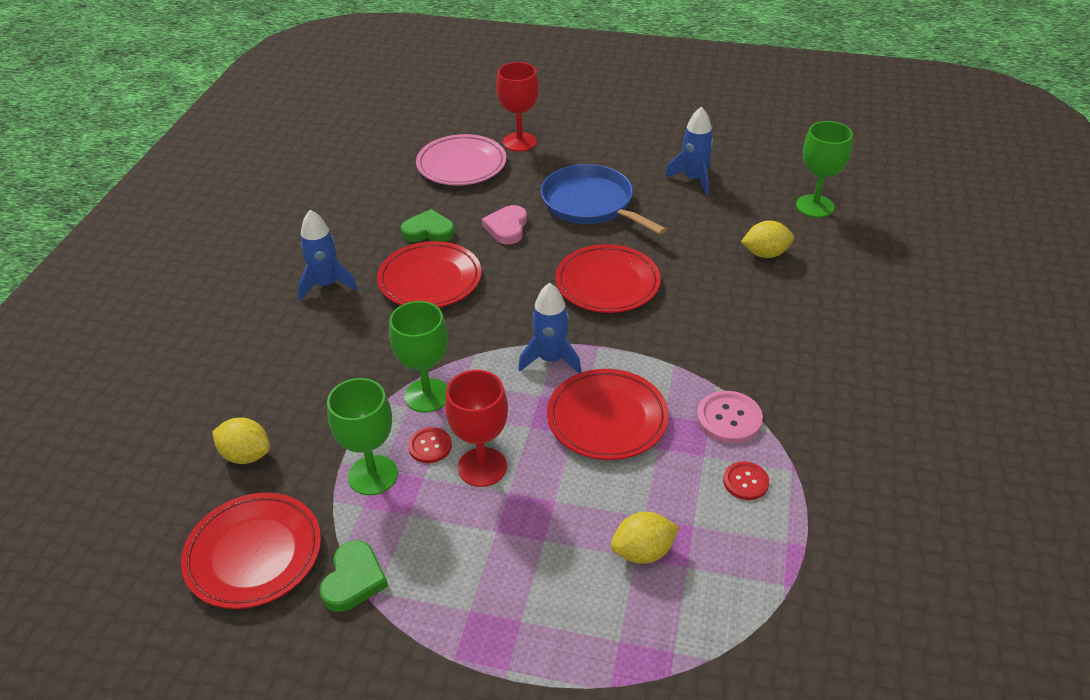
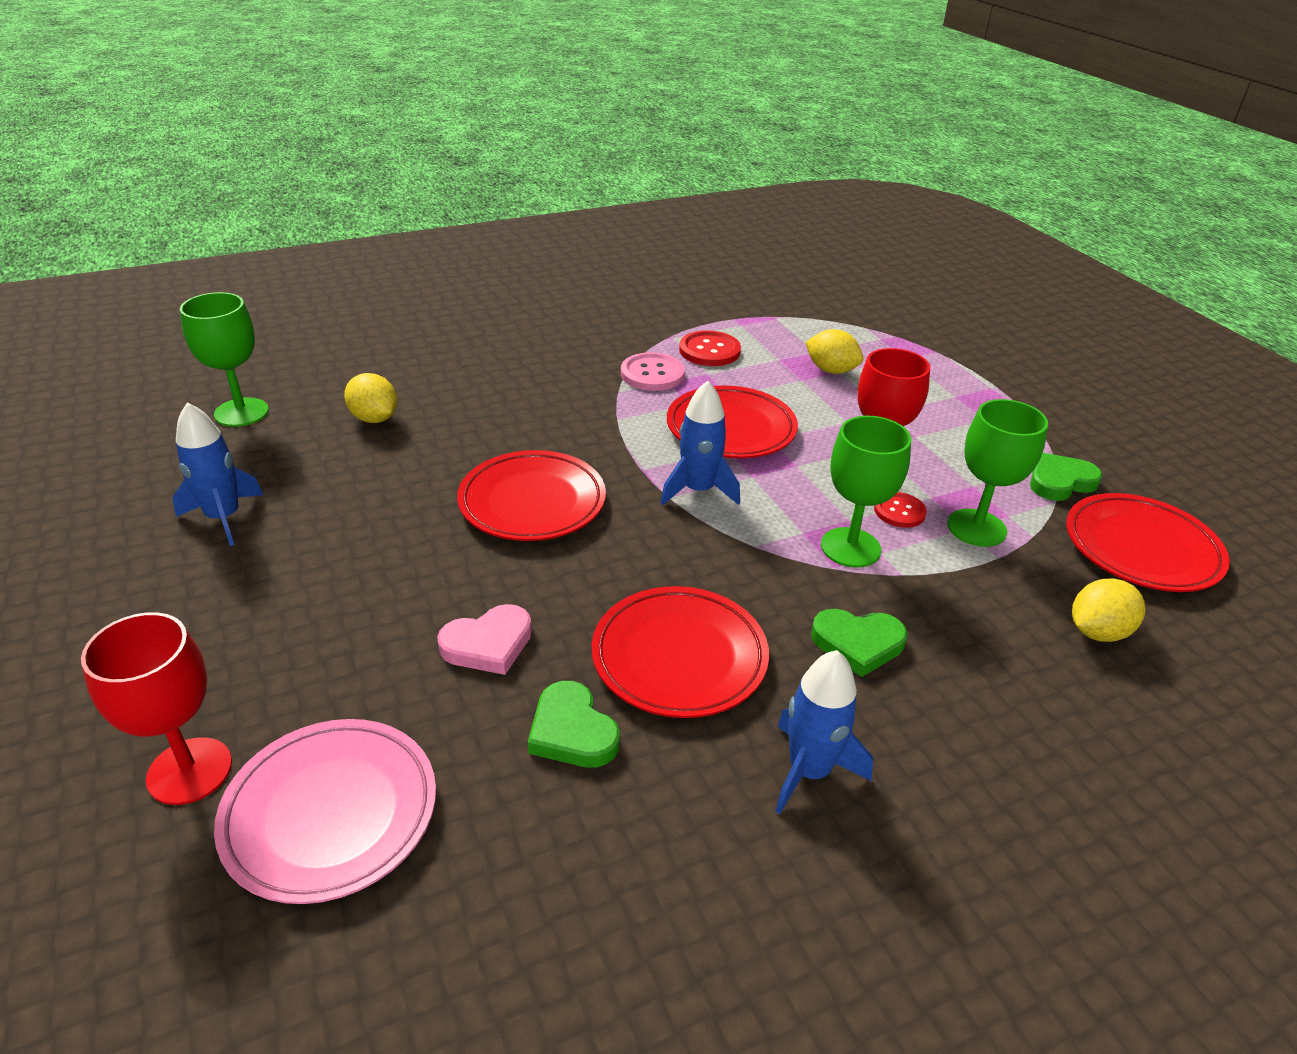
camera: 130 degrees left, 5 degrees down
yellow lemon [212,417,270,464] -> yellow lemon turned 75 degrees clockwise [1072,579,1146,642]
blue pan [541,164,666,235] -> none
red button [723,461,769,500] -> red button [679,331,741,366], size x1.53
none -> green heart [811,609,908,677]

